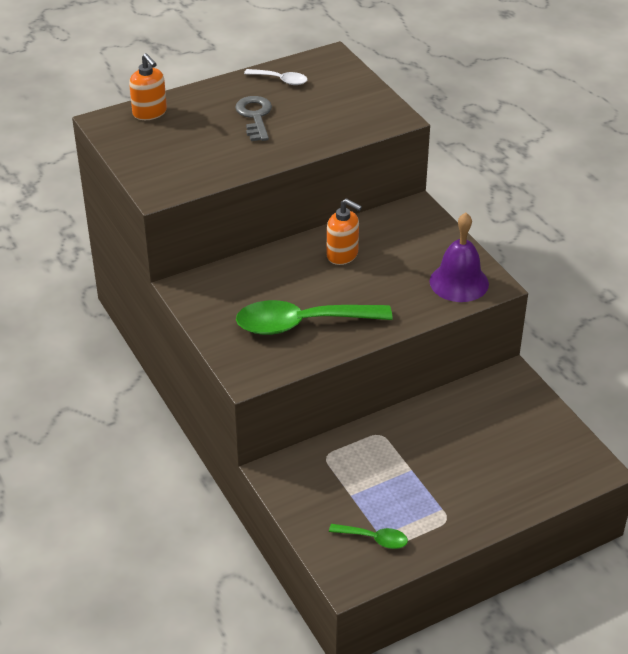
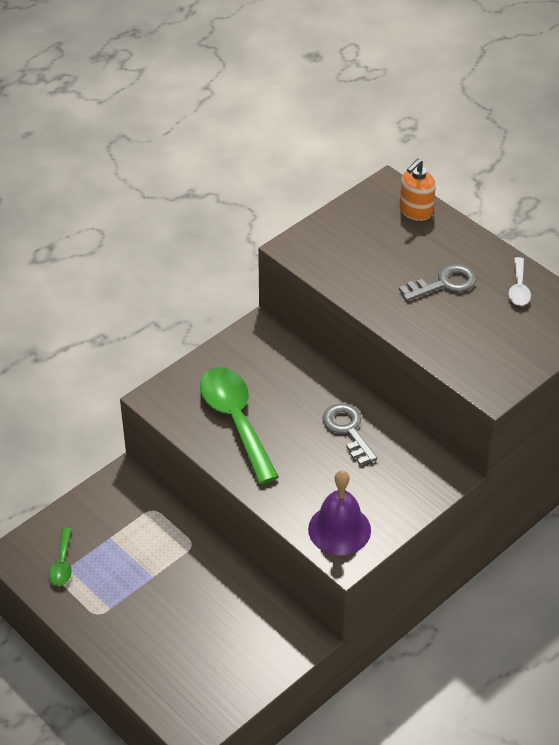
camera: 75 degrees right, 5 degrees up
orange soap dispenser [327,198,362,265] -> grey key [323,403,377,465]

